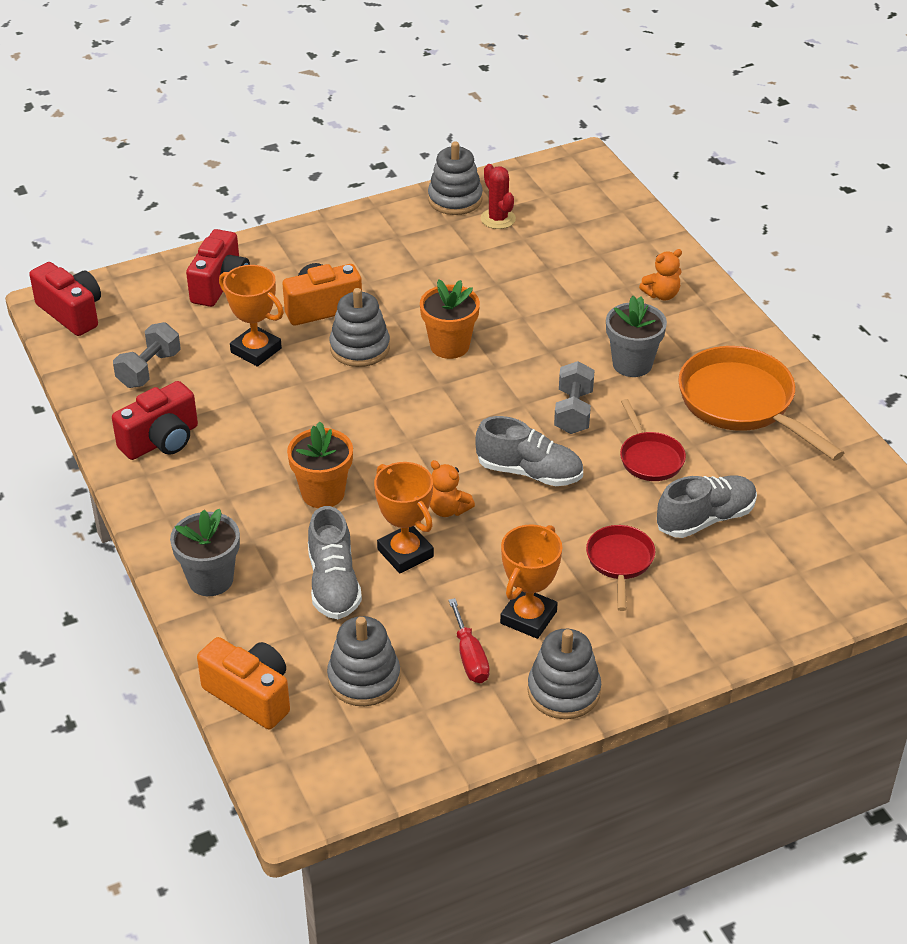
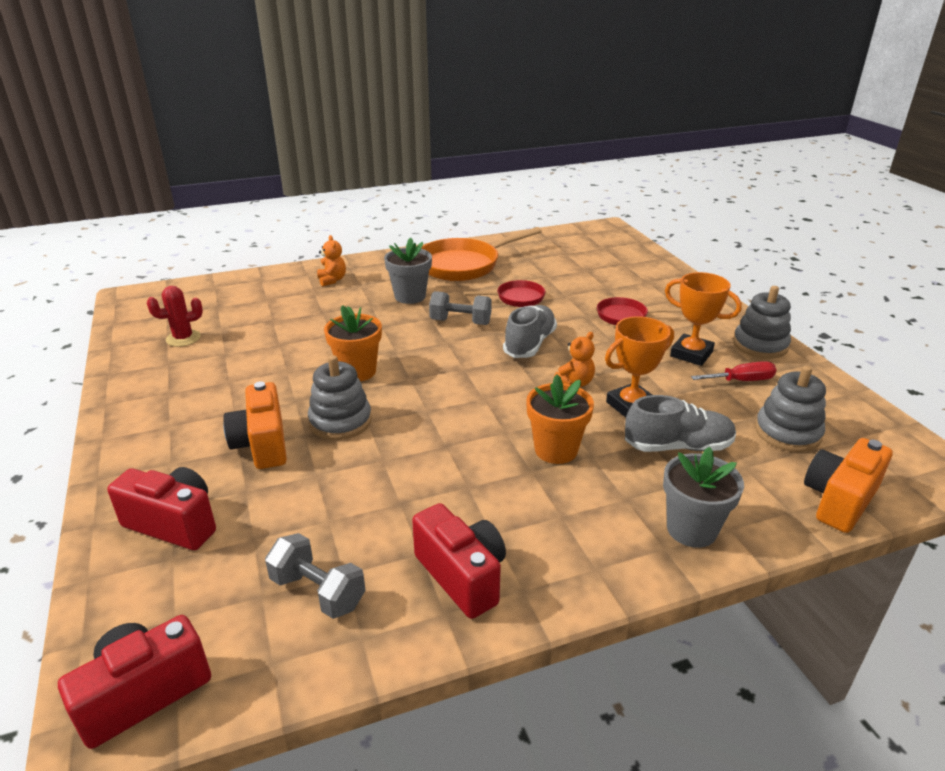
camera: 85 degrees left, 10 degrees down
orange trophy [219,265,284,367] -> none
grey stacking toy [428,141,483,215] -> none
grey shoe [657,475,757,538] -> none

